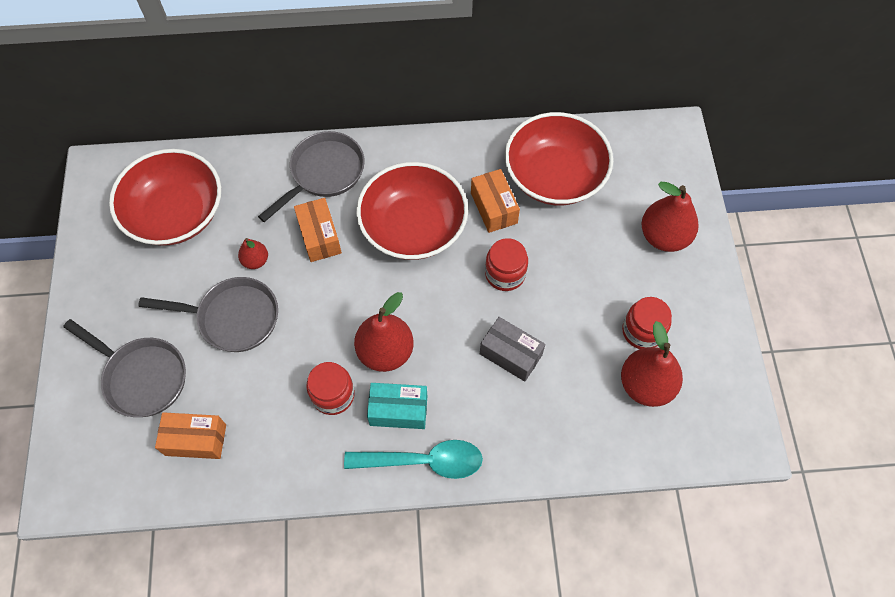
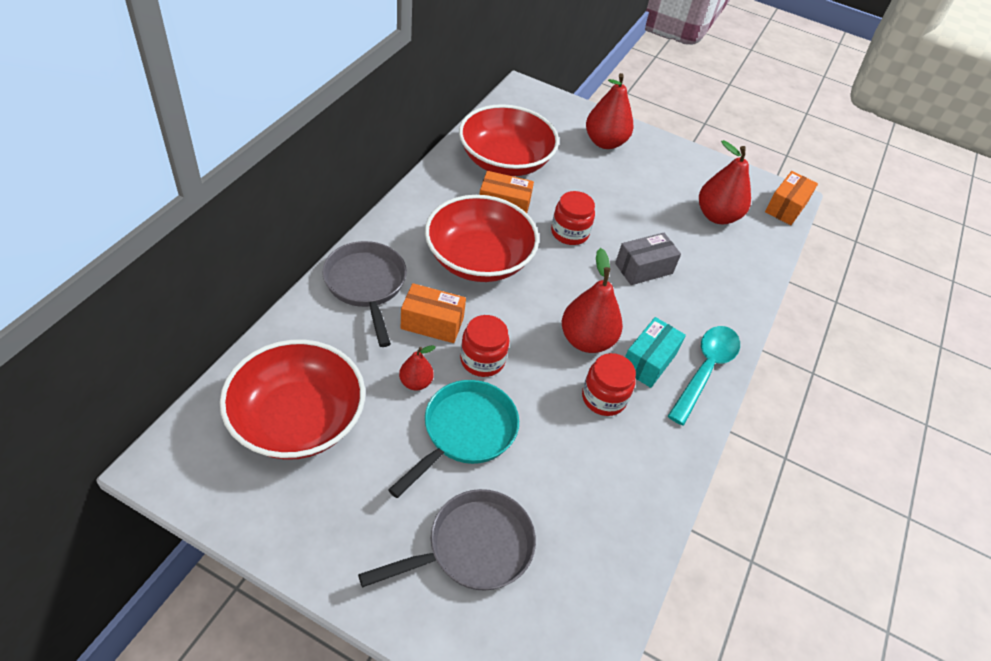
camera: 65 degrees left, 15 degrees down
grey pan [138,277,278,352] -> turquoise pan [388,380,519,498]
orange box [155,412,226,459] -> orange box moved to [765,171,818,225]
red jar [622,297,672,349] -> red jar moved to [460,315,509,377]

